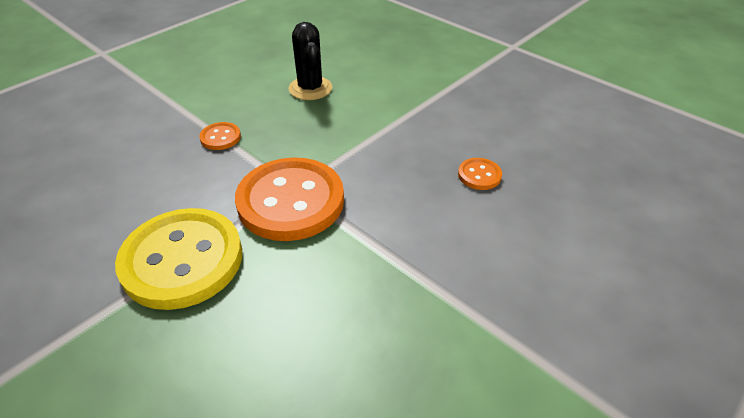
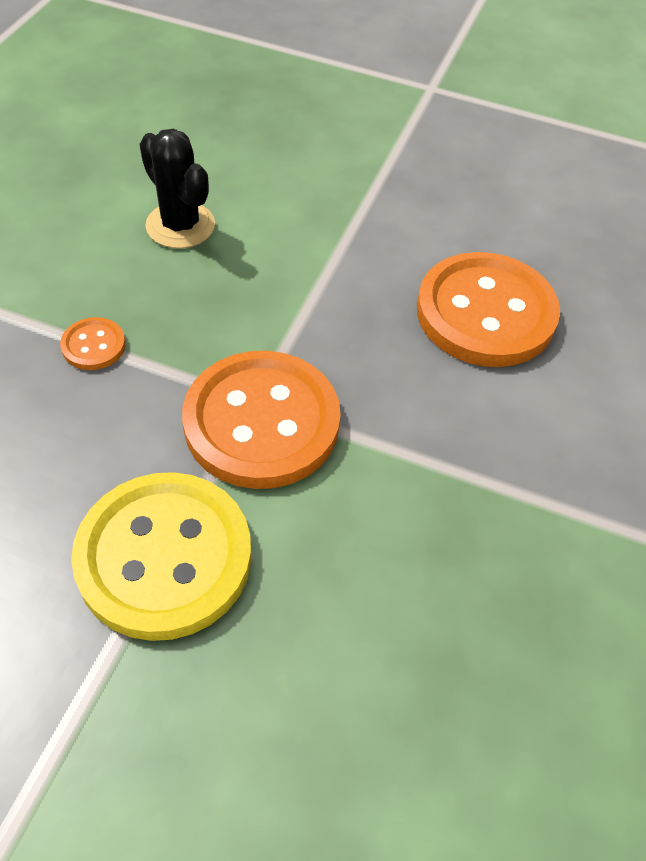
camera: 25 degrees left, 10 degrees up
orange button [458,158,502,190] -> orange button [417,252,560,367], size x2.35

